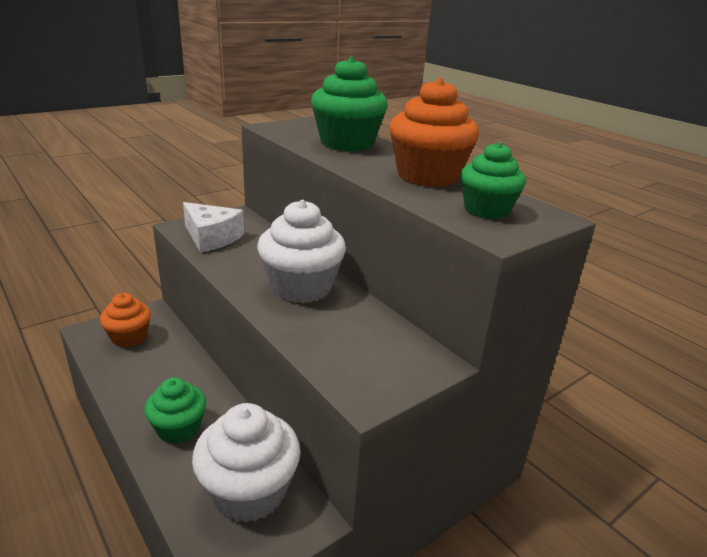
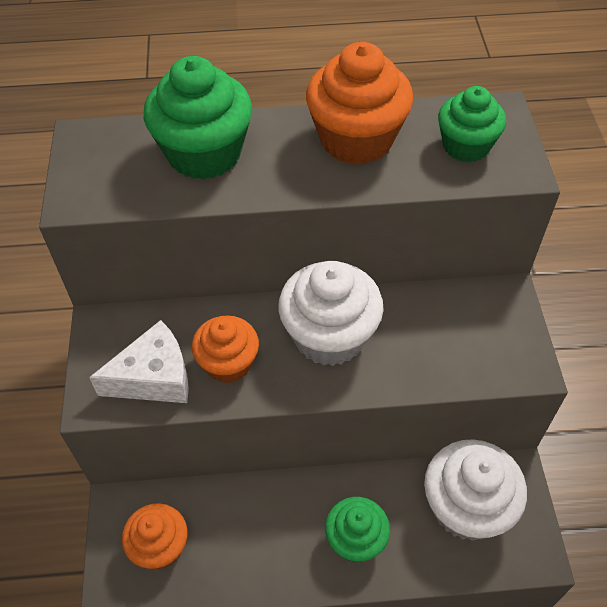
camera: 55 degrees left, 25 degrees up
none -> orange cupcake [192,315,259,383]

